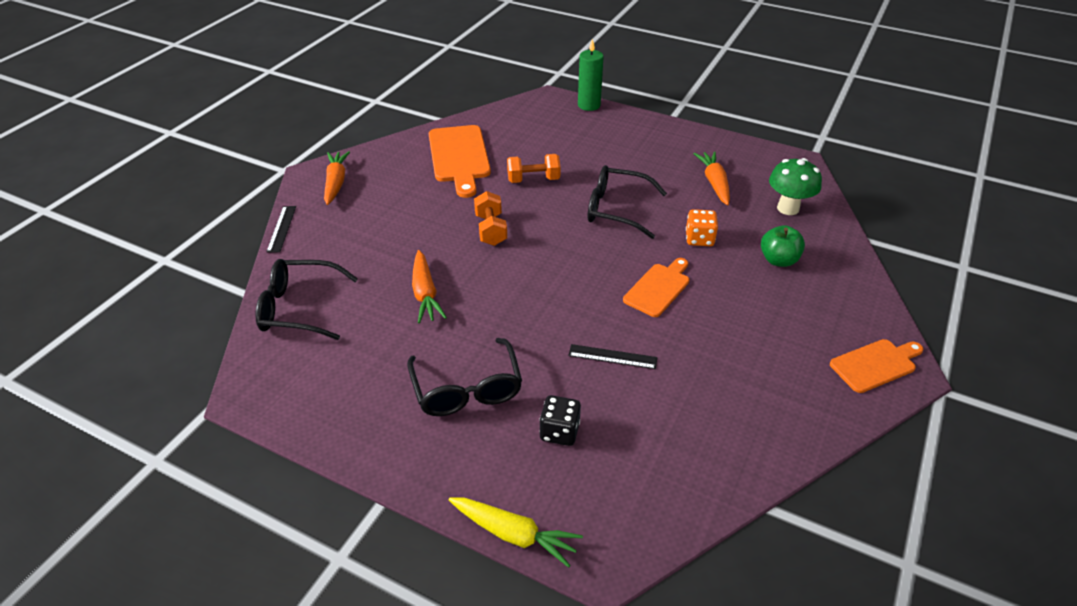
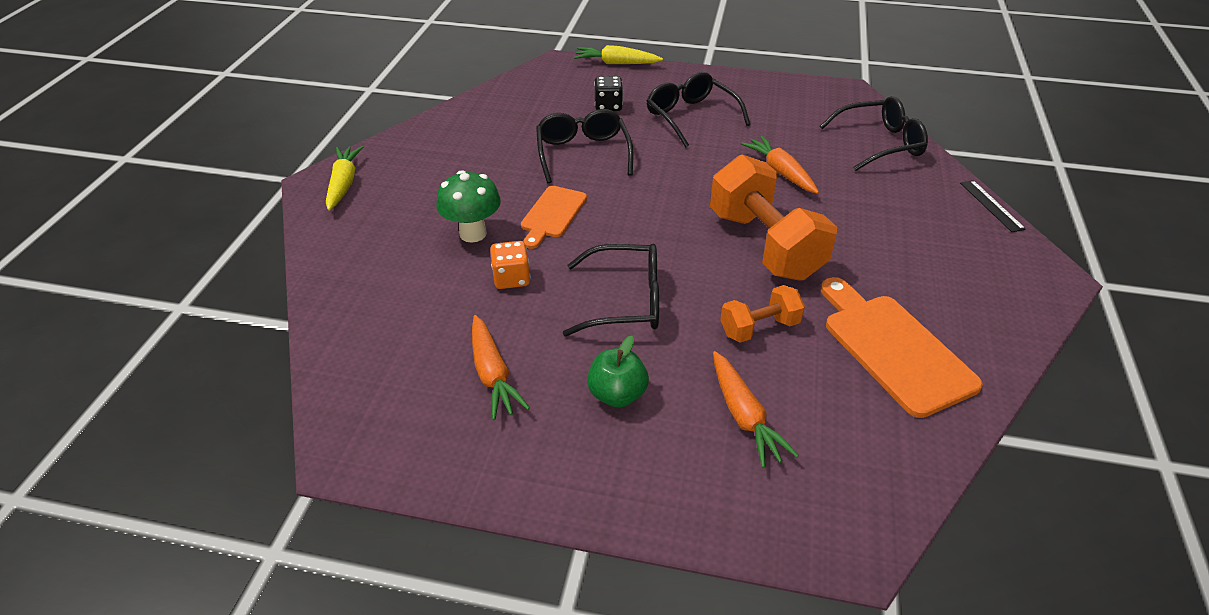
camera: 165 degrees right, 0 degrees up
orange carrot [324,151,350,205] -> orange carrot moved to [713,351,799,468]
orange dumbbell [474,191,507,246] -> orange dumbbell [710,155,837,281], size x1.93
black ruler [568,344,657,369] -> black glasses [536,109,633,183]
green candle [578,39,604,111] -> none
green apple [761,225,805,267] -> green apple moved to [587,336,649,407]
green mushroom [769,158,822,215] -> green mushroom moved to [436,170,501,243]
orange cutting board [830,339,923,393] -> yellow carrot [326,146,363,211]

